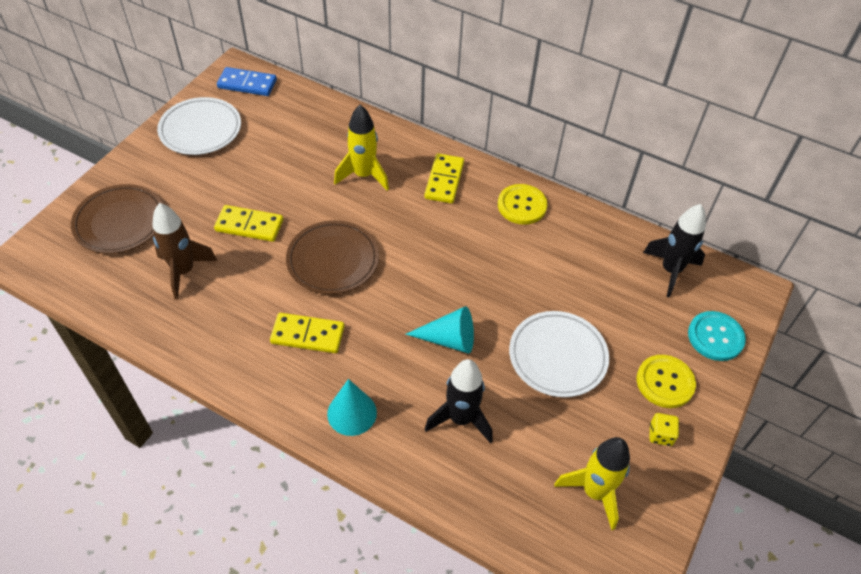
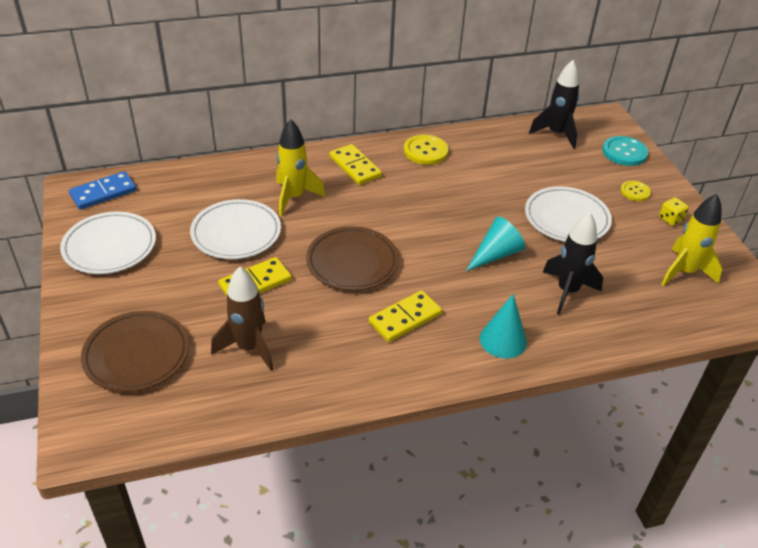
camera: 45 degrees left, 10 degrees down
yellow button [637,355,696,408] -> yellow button [621,181,651,201], size x0.63
none -> white plate [190,199,281,259]

